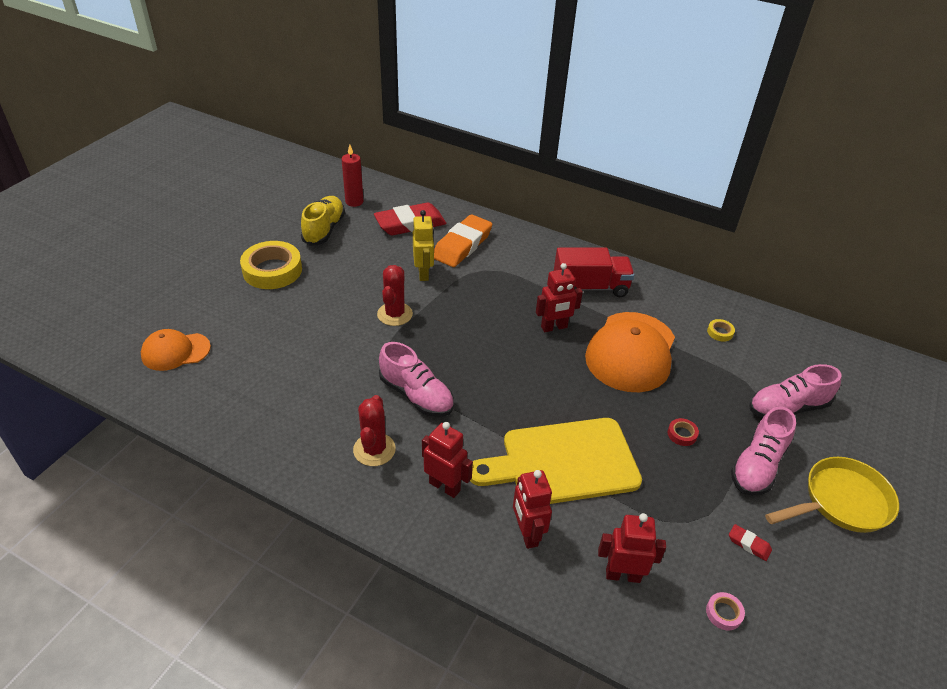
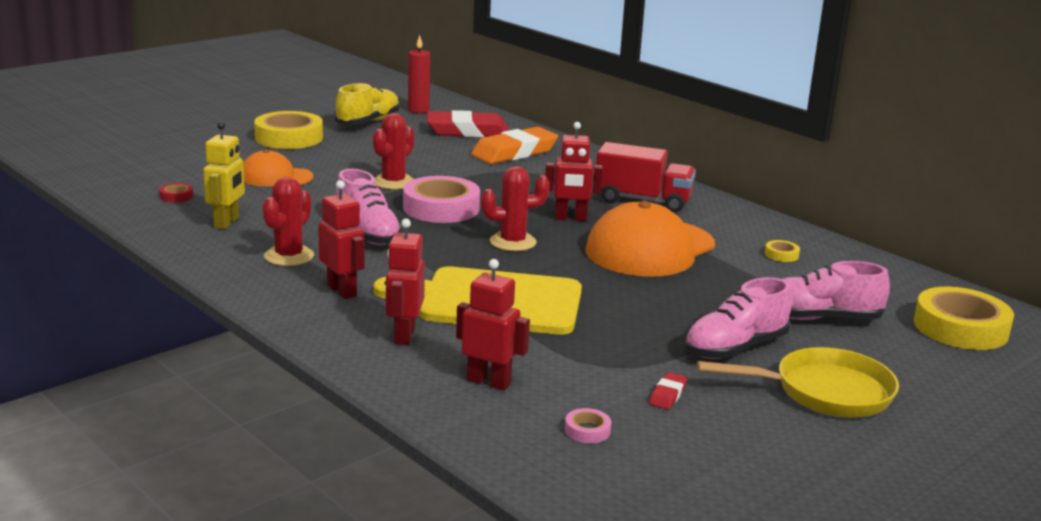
camera: 20 degrees right, 20 degrees down
orange cap [141,329,211,371] -> orange cap moved to [243,150,314,186]
yellow robot [413,210,434,281] -> yellow robot moved to [203,122,245,229]
red tape [668,418,699,446] -> red tape moved to [160,183,193,202]
red eraser [729,524,772,561] -> red eraser turned 60 degrees clockwise [649,372,687,410]
none -> pink tape [403,176,480,223]
none -> red cactus [481,166,550,251]
none -> yellow tape [914,287,1014,350]

